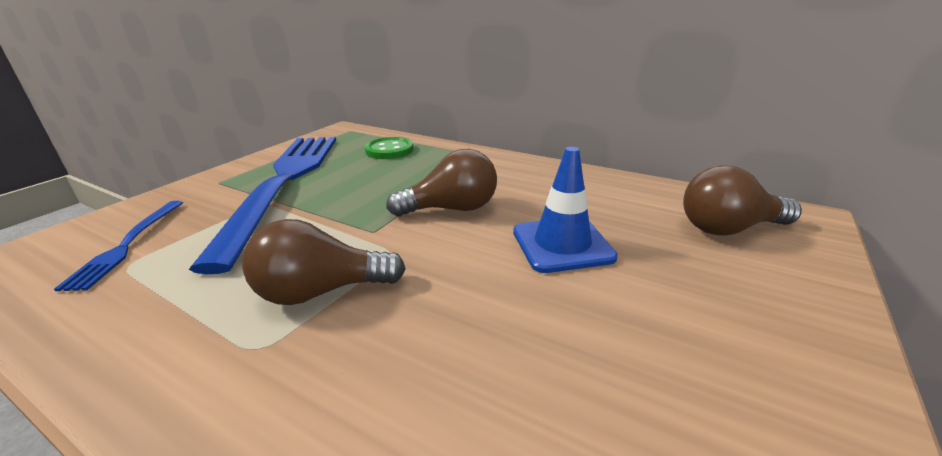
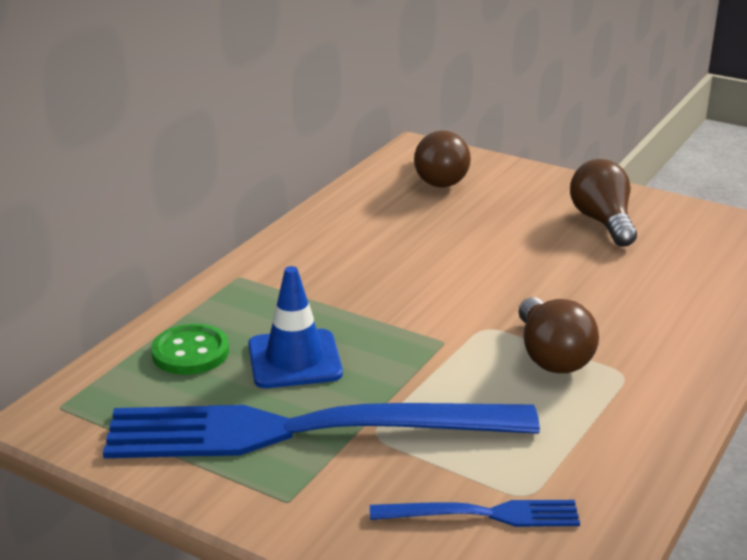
camera: 90 degrees left, 0 degrees up
brown light bulb [386,149,497,217] -> brown light bulb moved to [570,159,637,247]
blue traffic cone [513,147,618,273] -> blue traffic cone moved to [248,266,343,388]

